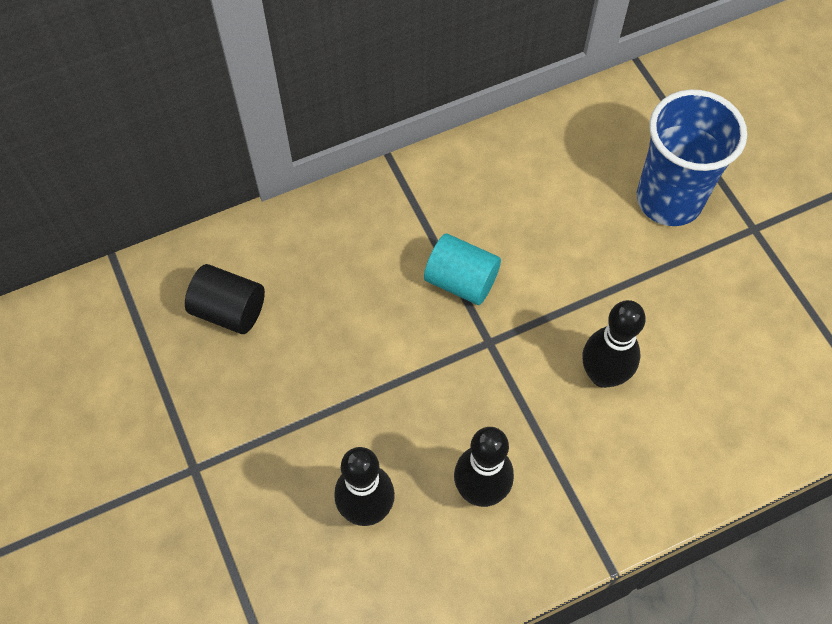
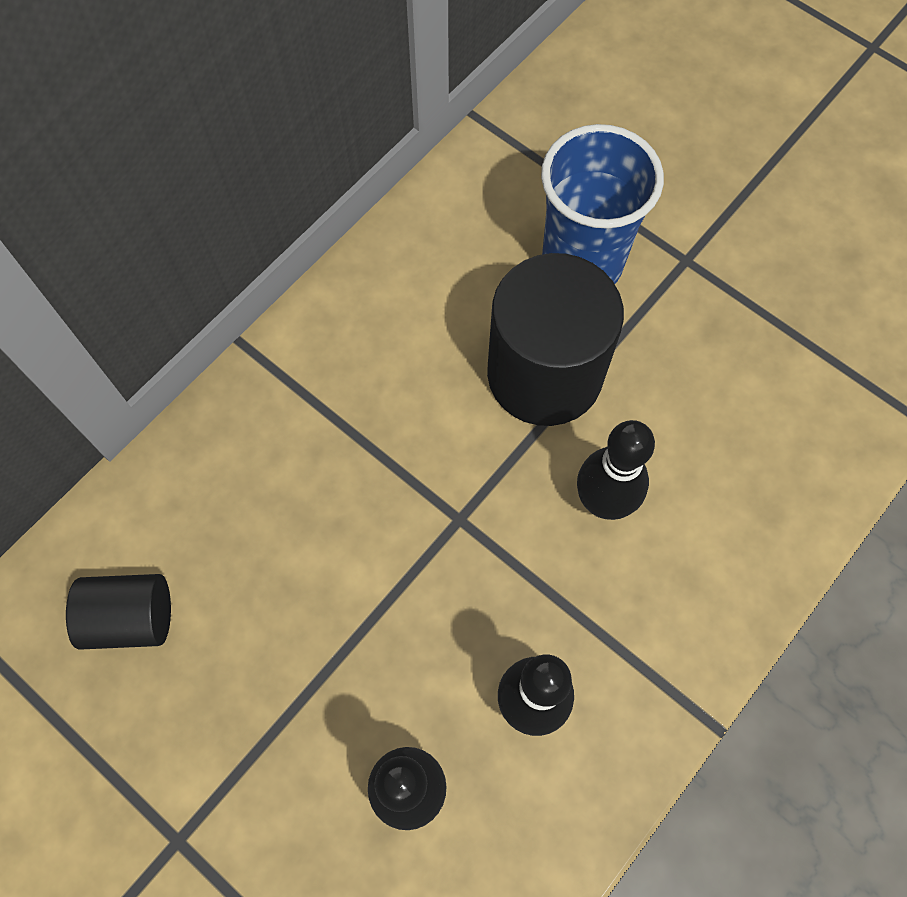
camera: 25 degrees left, 5 degrees up
turquoise cylinder [424,233,501,305] -> none
none -> black cylinder [487,253,624,426]

